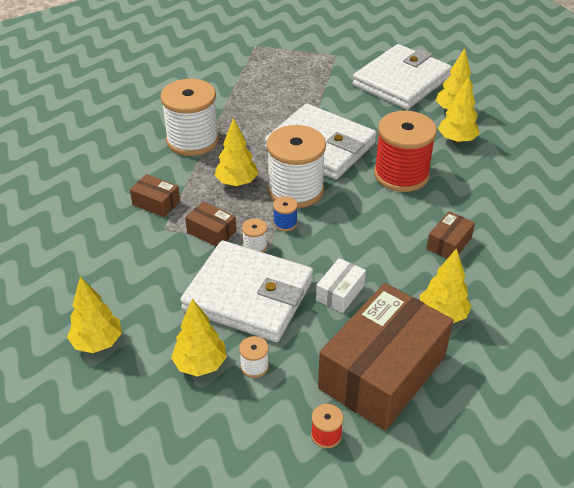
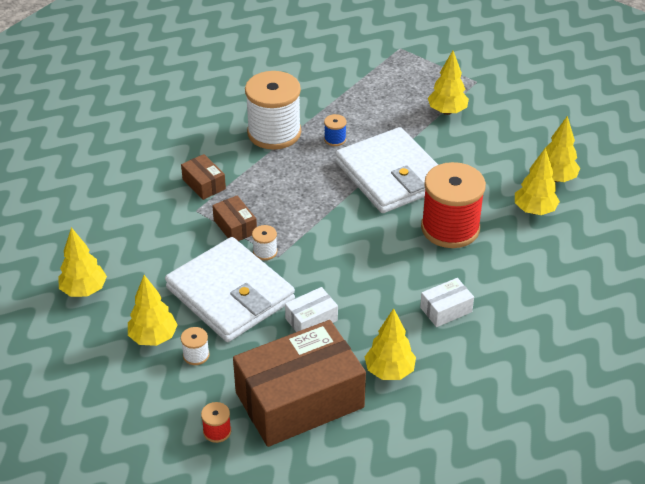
camera: 25 degrees right, 0 degrees up
yellow tree [215,118,259,187] -> yellow tree moved to [428,51,469,115]
white spool [266,125,326,208] -> none
blue spool [273,196,298,231] -> blue spool moved to [324,114,347,146]
white wallet [353,44,452,110] -> none
brown box [426,211,475,259] -> white box [420,278,474,327]

